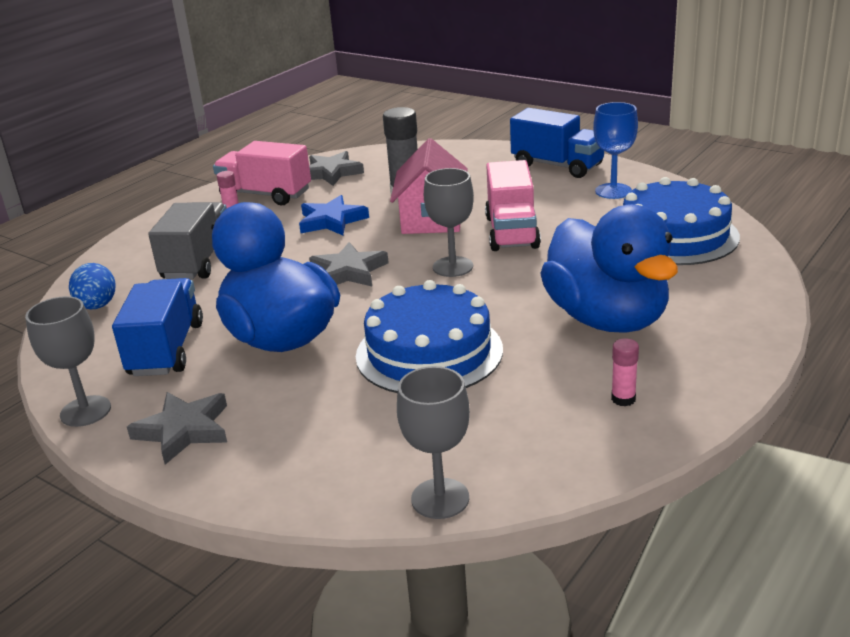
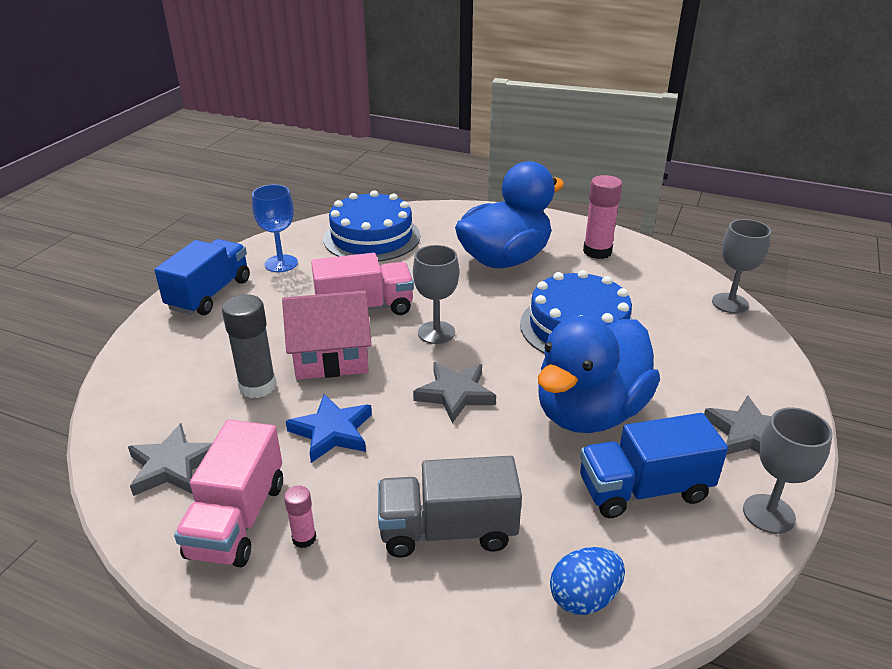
camera: 105 degrees left, 5 degrees up
pink glue stick [611,338,639,406] -> pink glue stick [583,175,622,259], size x1.92

